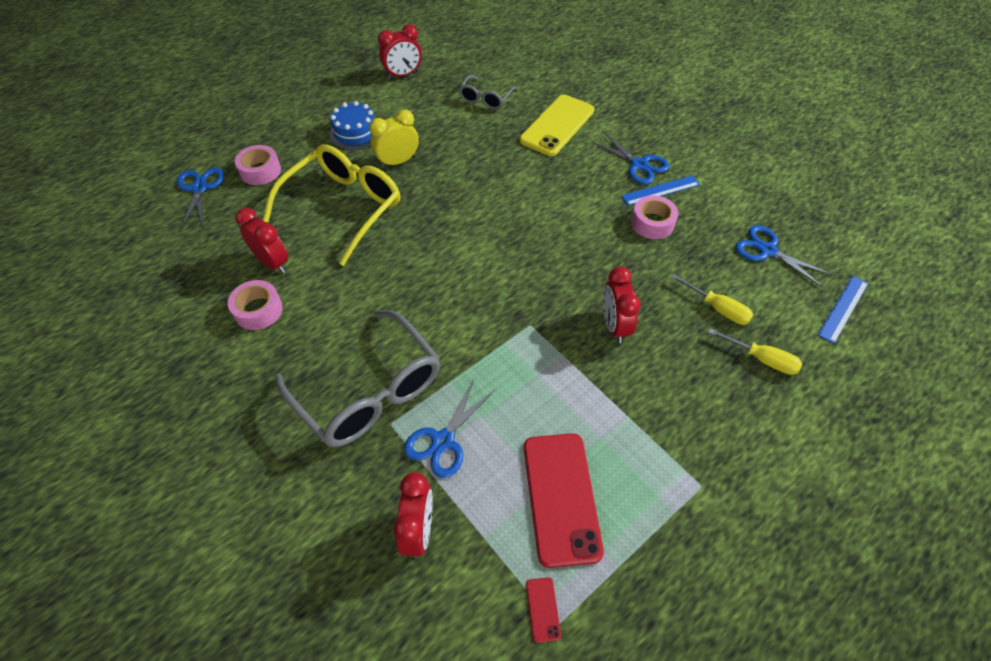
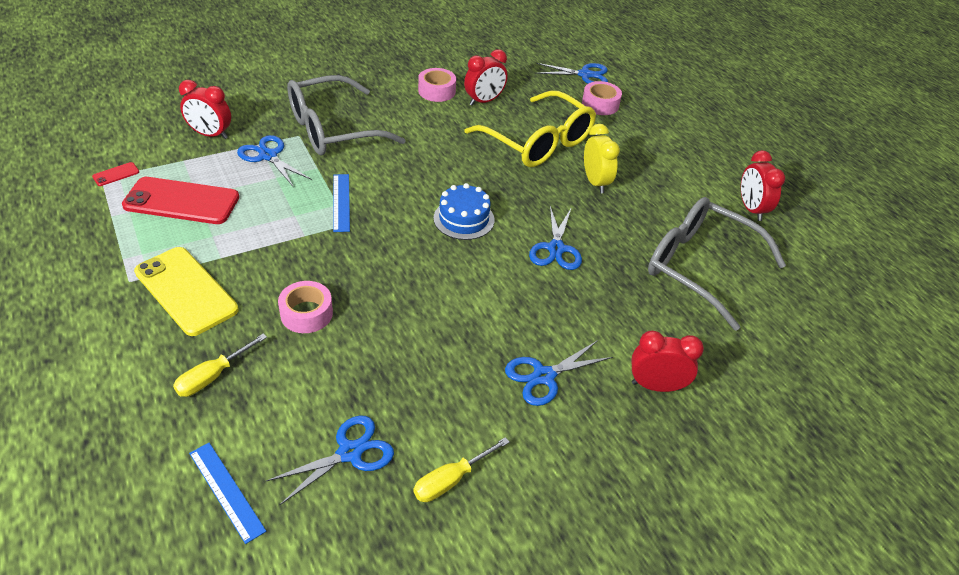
camera: 100 degrees right, 10 degrees down
blue cake [329,101,375,150] -> blue cake moved to [433,183,495,240]
grey glasses [459,75,517,110] -> grey glasses [648,197,786,331], size x1.96
yellow phone [520,95,594,156] -> yellow phone moved to [134,247,239,336]
red phone [526,577,561,643] -> red phone turned 45 degrees counterclockwise [92,162,139,186]
red clock [603,267,641,343] -> red clock moved to [631,331,704,392]
blue ruler [621,175,700,206] -> blue ruler moved to [333,174,350,232]
pink tape [631,195,678,239] -> pink tape moved to [278,281,333,333]
yellow screwdriver [671,274,753,325] -> yellow screwdriver moved to [414,437,510,502]
none -> blue scissors [529,206,582,270]

